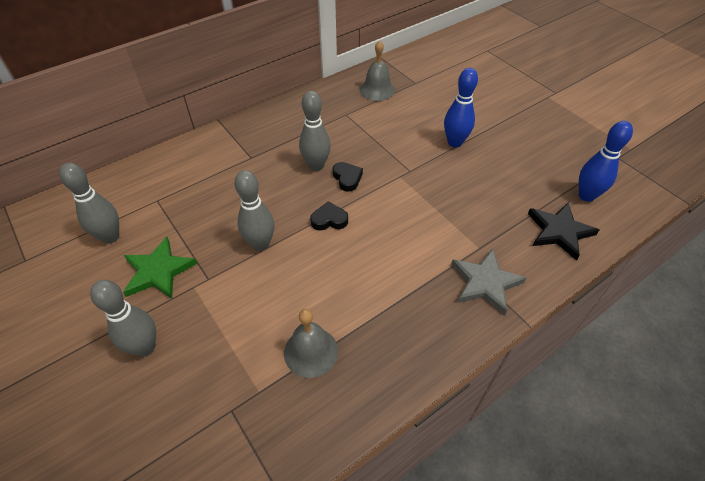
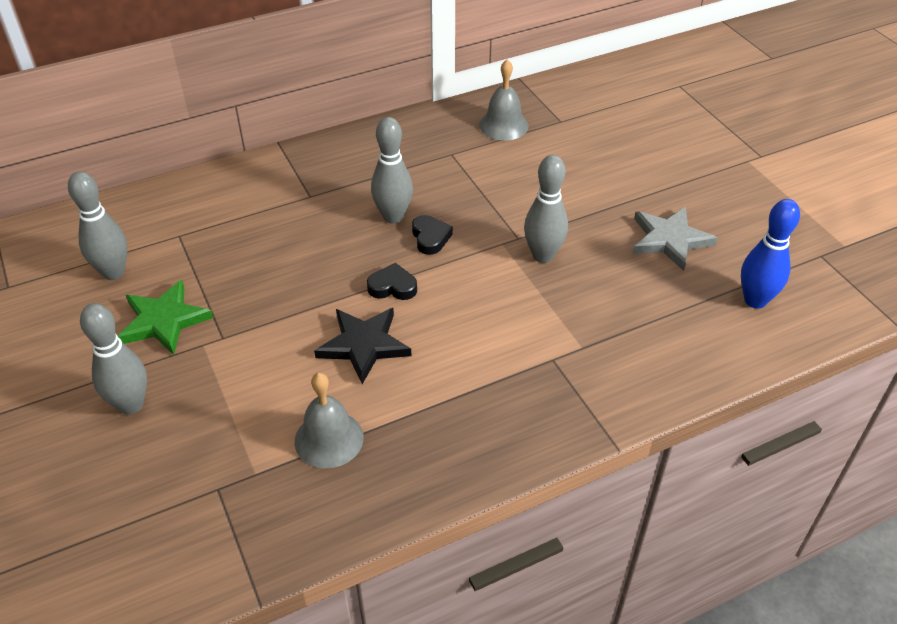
camera: 10 degrees right, 5 degrees down
grey bowling pin [234,170,274,251] -> grey bowling pin moved to [524,155,568,263]
blue bowling pin [444,68,478,148] -> none
grey star [451,249,527,315] -> grey star moved to [633,207,717,271]
black star [528,202,599,260] -> black star moved to [314,308,411,384]

